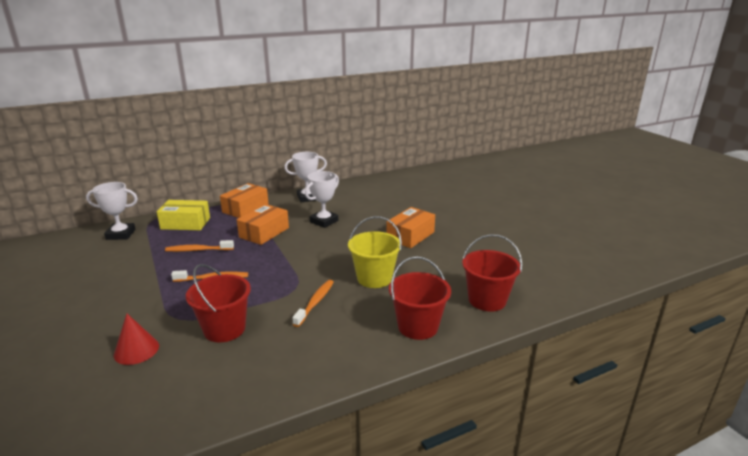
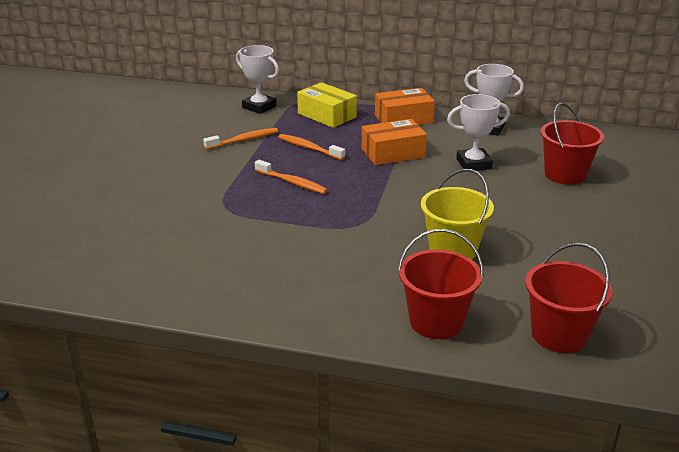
camera: 40 degrees right, 5 degrees up
red cone [114,314,159,365] -> none
red bucket [186,264,251,342] -> red bucket moved to [540,103,604,185]
orange toothbrush [292,280,334,327] -> orange toothbrush moved to [203,128,278,150]
orange box [386,207,435,248] -> none

